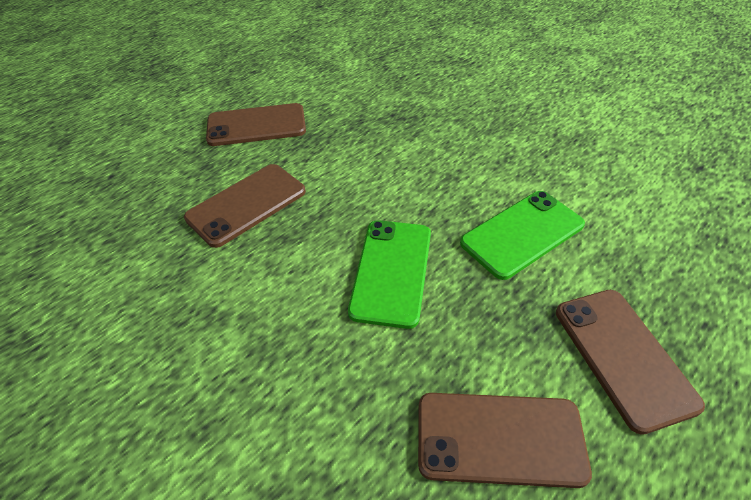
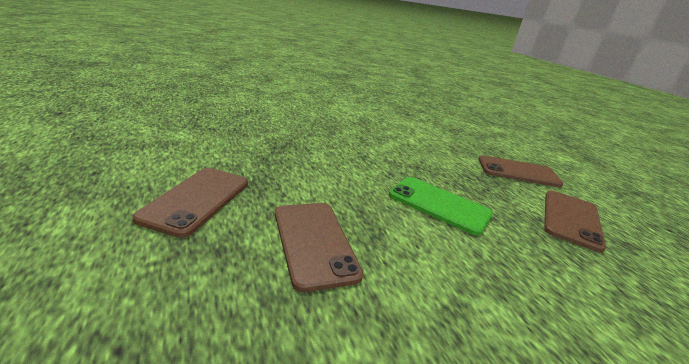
camera: 70 degrees left, 20 degrees down
green phone [460,191,585,280] -> none

